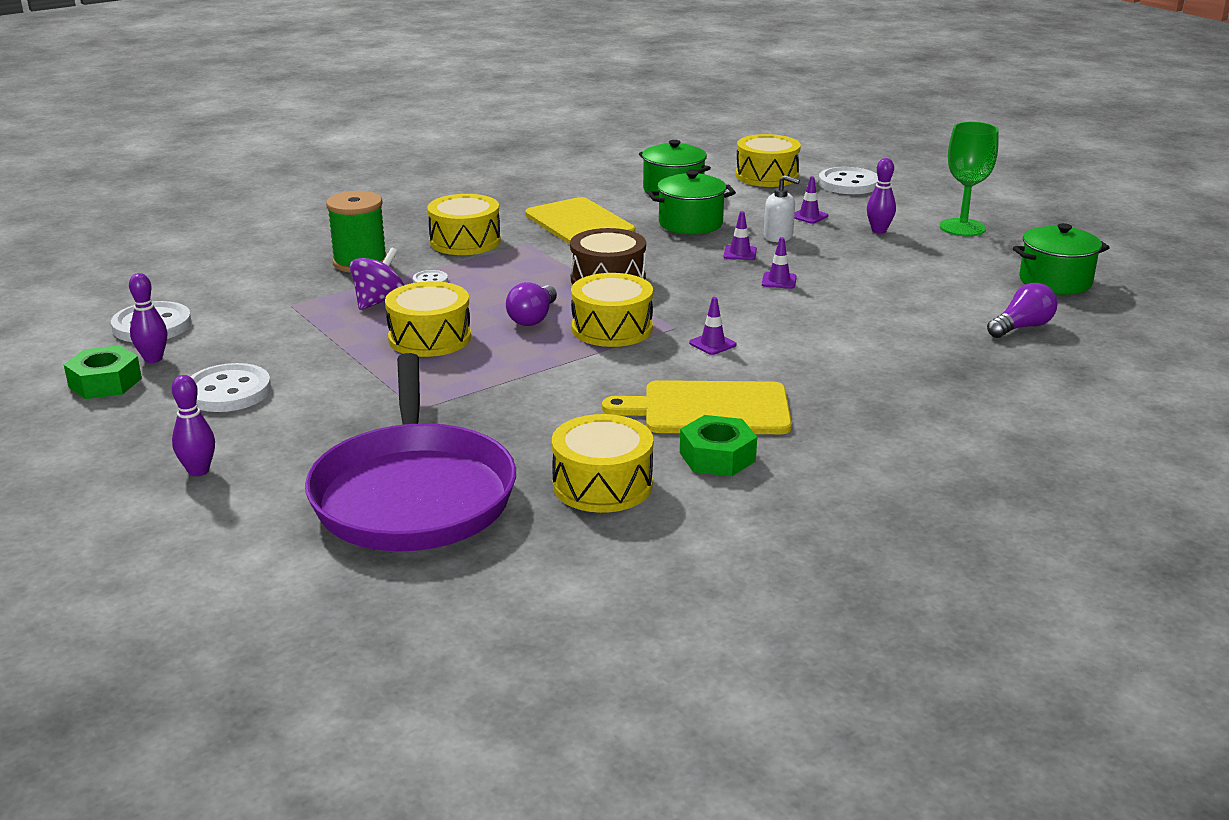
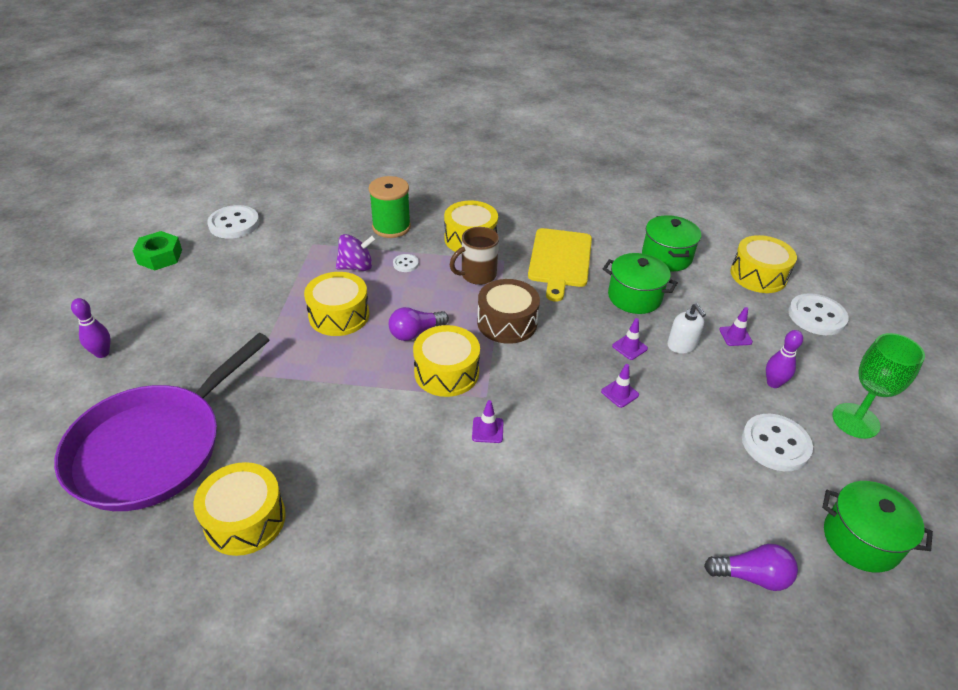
camera: 40 degrees right, 15 degrees up
purple bowling pin [129,273,167,363] -> none
white button [190,363,271,412] -> white button moved to [742,414,813,471]
yellow cutting board [602,380,792,434] -> none
green nut [680,415,757,476] -> none
none -> brown mug [450,227,499,285]

